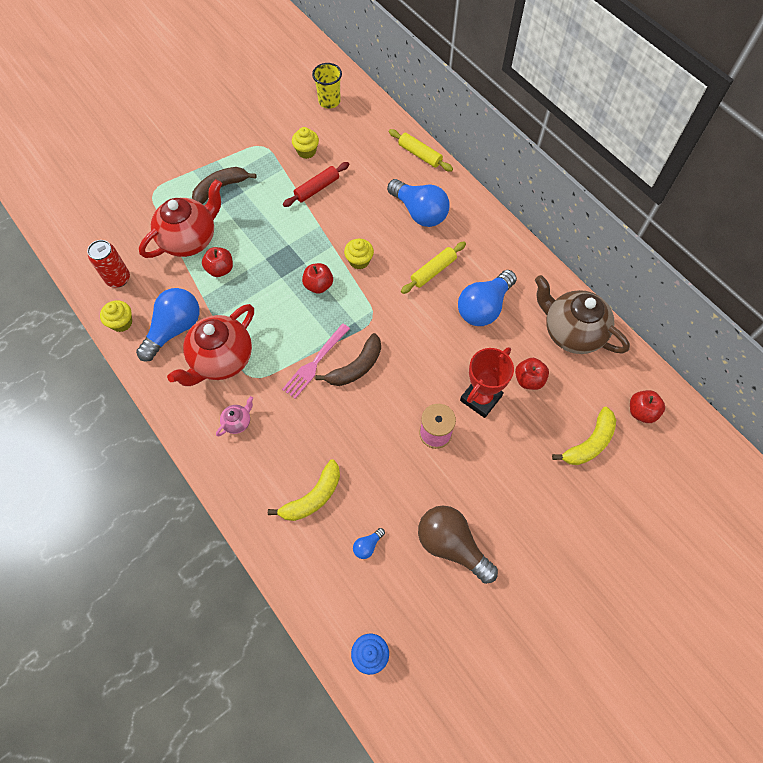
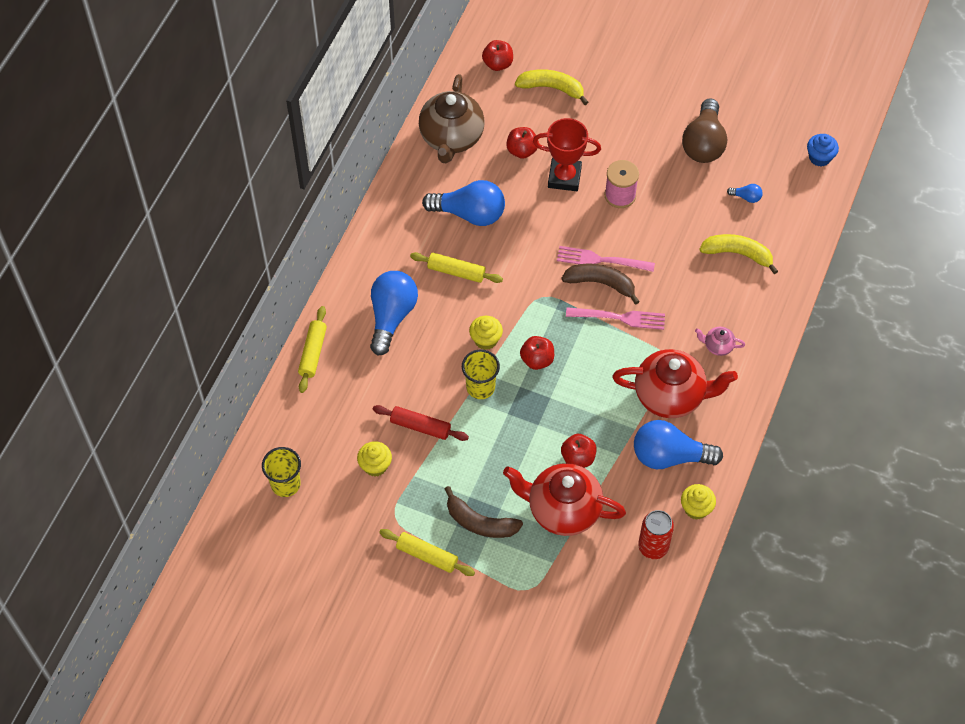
camera: 120 degrees left, 5 degrees down
none -> yellow rolling pin [379,529,475,576]
none -> yellow cup [462,349,500,399]
none -> pink fork [557,246,655,272]

